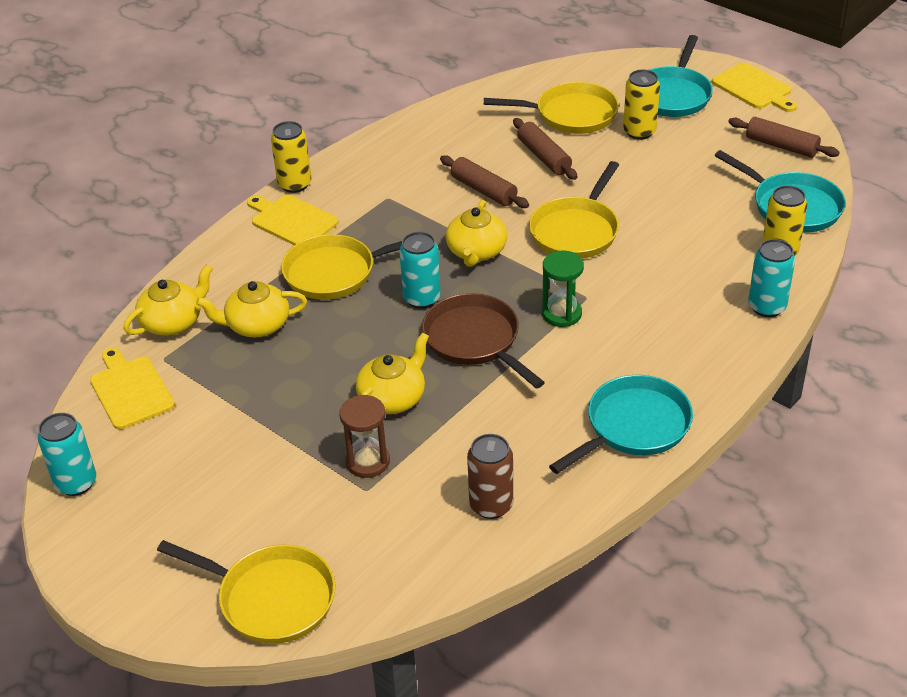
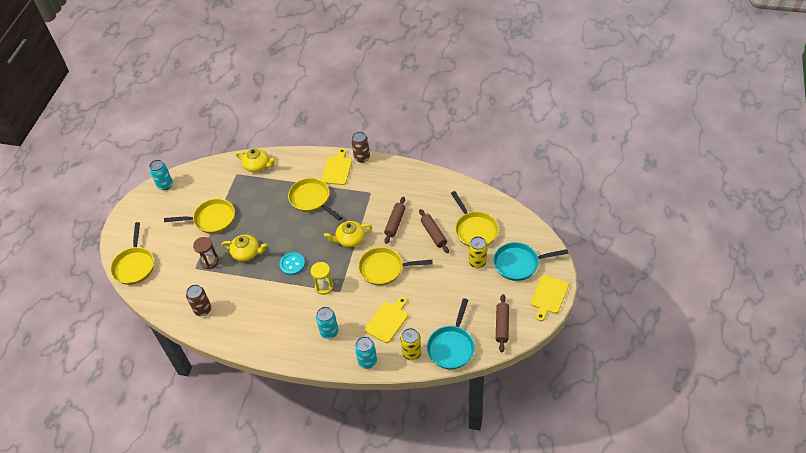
camera: 65 degrees right, 10 degrees up
yellow cutting board [90,348,175,430] -> yellow cutting board moved to [365,297,408,343]
yellow teapot [196,281,307,337] -> none
yellow can [271,121,311,193] -> brown can [351,132,370,163]
turquoise can [399,232,441,309] -> turquoise can moved to [316,307,338,339]
brown pan [422,293,545,388] -> turquoise button [279,252,305,275]
brown rolling pin [513,118,577,180] -> brown rolling pin turned 60 degrees counterclockwise [419,209,449,253]
green hourglass [542,251,584,327] -> yellow hourglass [311,262,334,295]
turquoise pan [549,375,693,474] -> none
none -> yellow pan [164,198,235,234]

